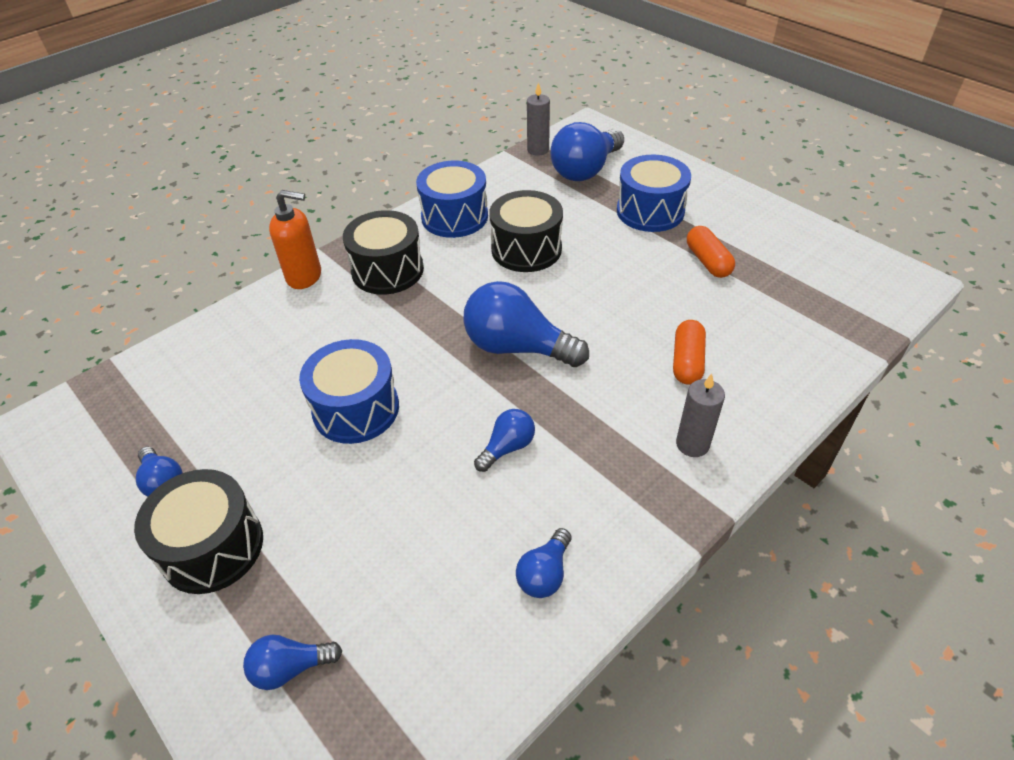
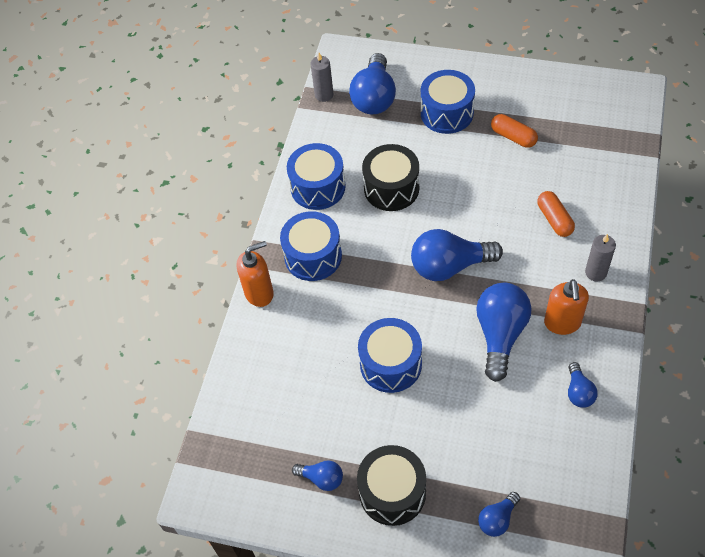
camera: 30 degrees left, 10 degrees up
black drum [343,210,424,295] -> blue drum [280,211,342,281]
blue light bulb [474,409,535,472] -> blue light bulb [476,283,532,382], size x1.95
none -> orange soap dispenser [544,279,589,335]

